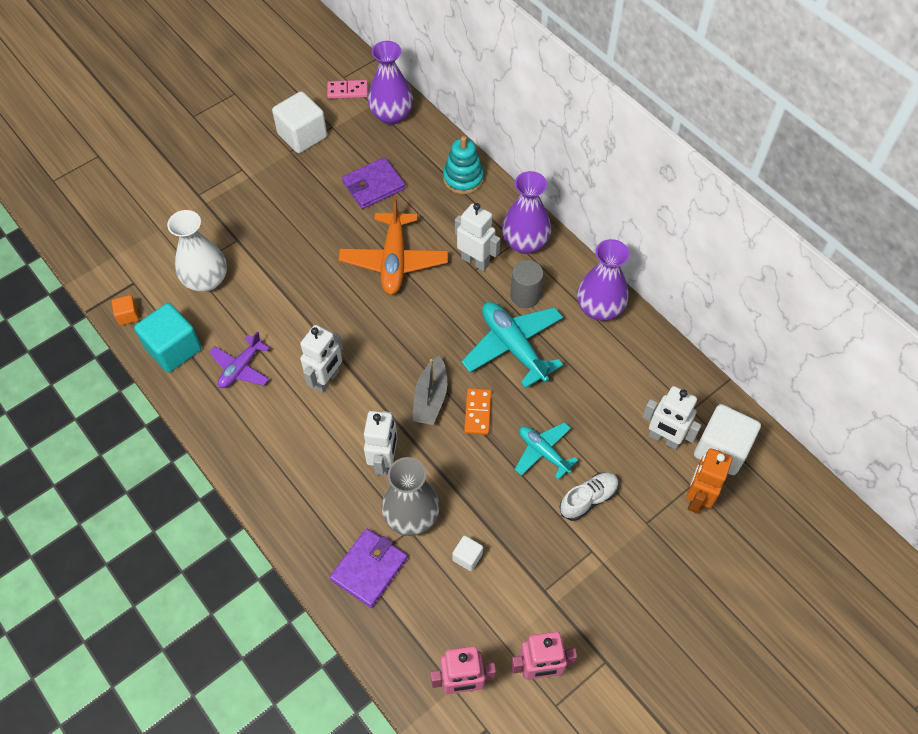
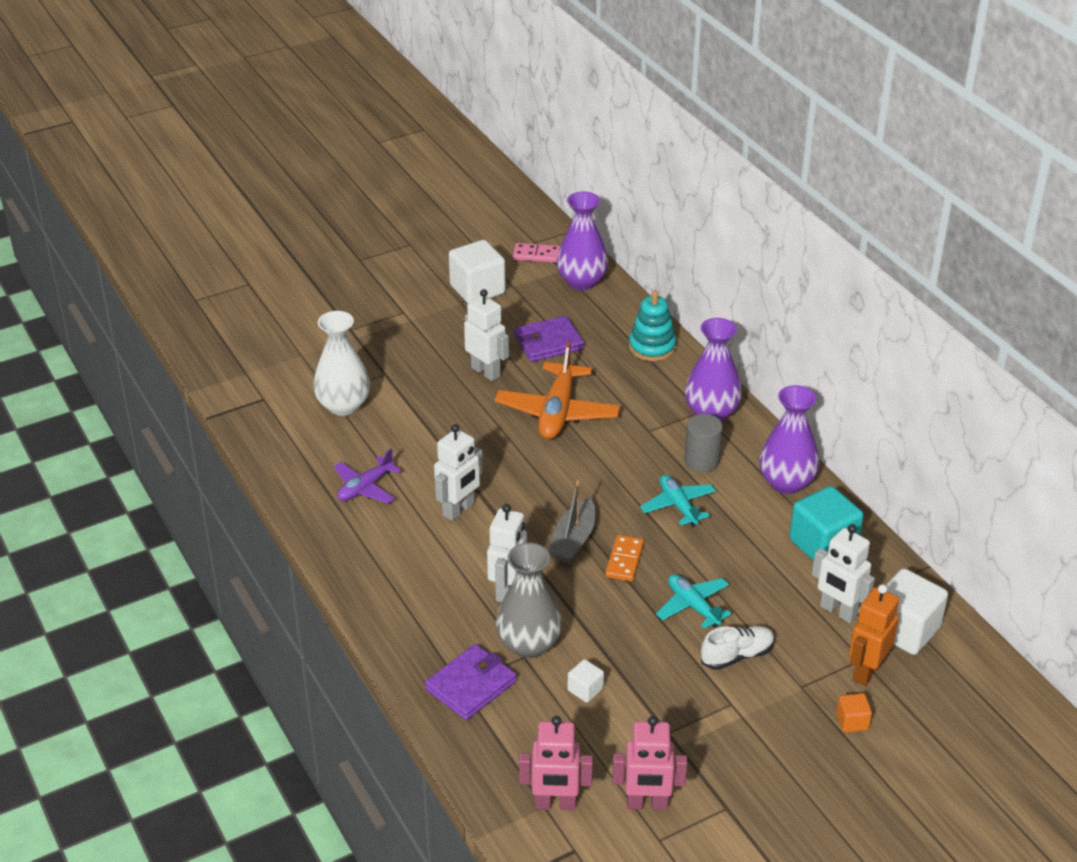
camera: 10 degrees right, 20 degrees down
orange cube [111,295,139,325] -> orange cube moved to [836,693,872,733]
turquoise cube [134,303,202,372] -> turquoise cube moved to [789,486,864,561]
white robot [455,203,500,271] -> white robot moved to [464,289,509,381]
turquoise plane [462,302,563,388] -> turquoise plane [640,475,716,527], size x0.61

